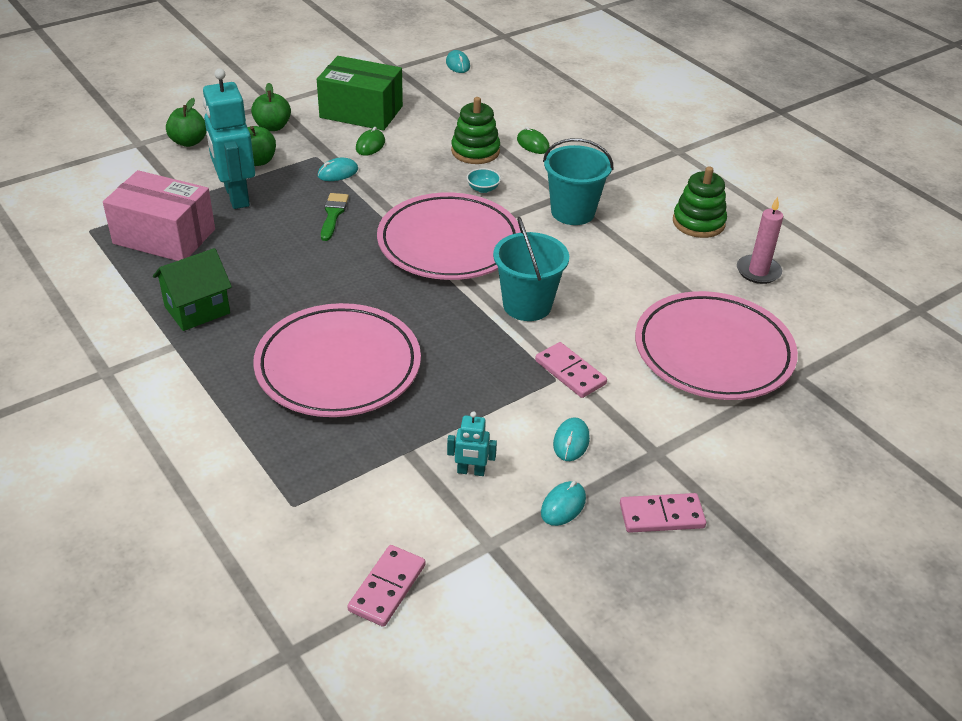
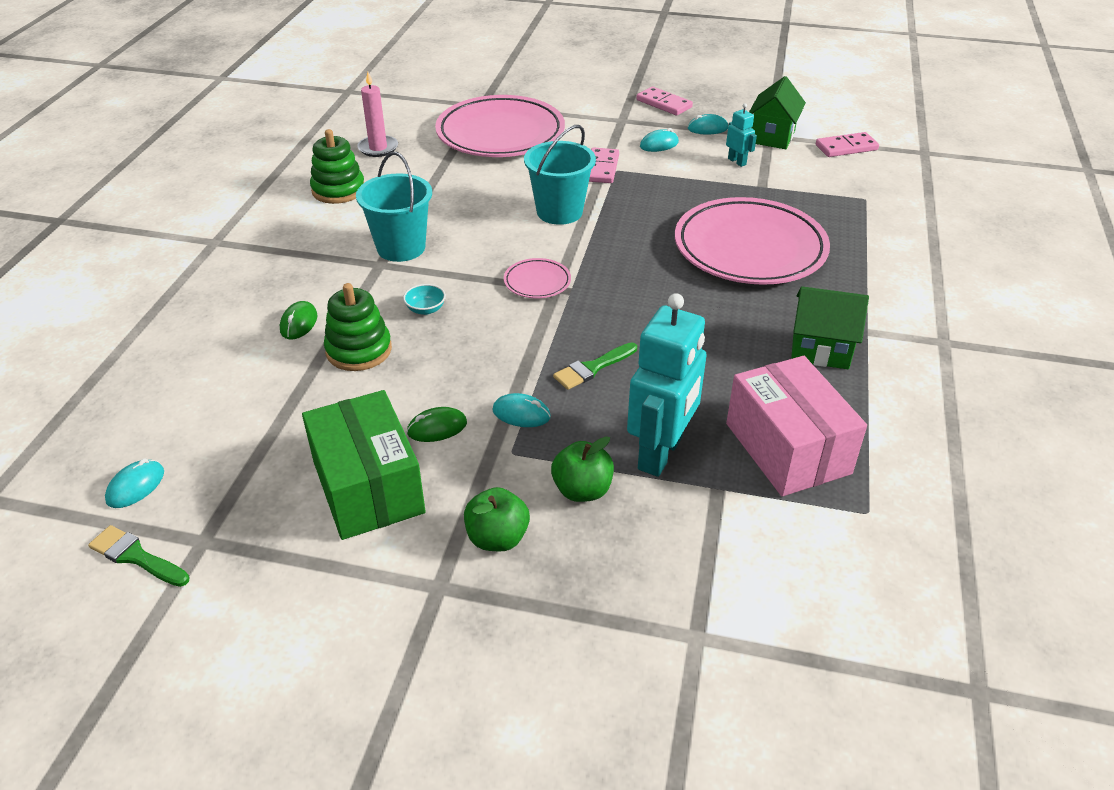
camera: 130 degrees left, 0 degrees up
green apple [166,98,206,147] -> none
pink plate [377,193,521,280] -> pink plate [504,258,571,298], size x0.42
none -> green brush [88,525,189,587]
none -> green house [749,76,806,149]

